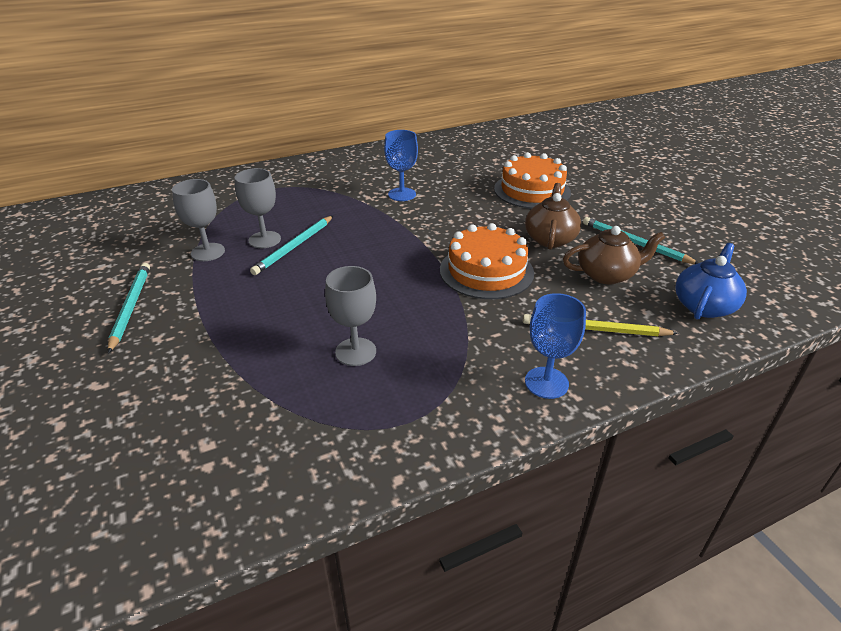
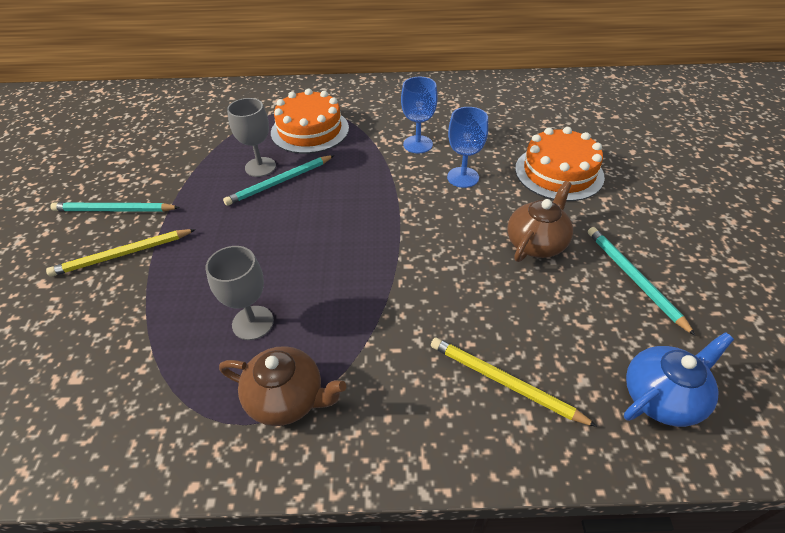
camera: 25 degrees right, 10 degrees up
turquoise pencil [108,263,150,354] -> turquoise pencil turned 105 degrees counterclockwise [50,202,180,212]
grey goblet [172,179,225,261] -> none
orange cake [440,223,534,299] -> orange cake moved to [271,89,349,154]
blue goblet [525,293,586,399] -> blue goblet moved to [447,107,488,188]
brown teapot [563,226,665,284] -> brown teapot moved to [219,346,346,426]
none -> yellow pencil [46,229,196,277]

